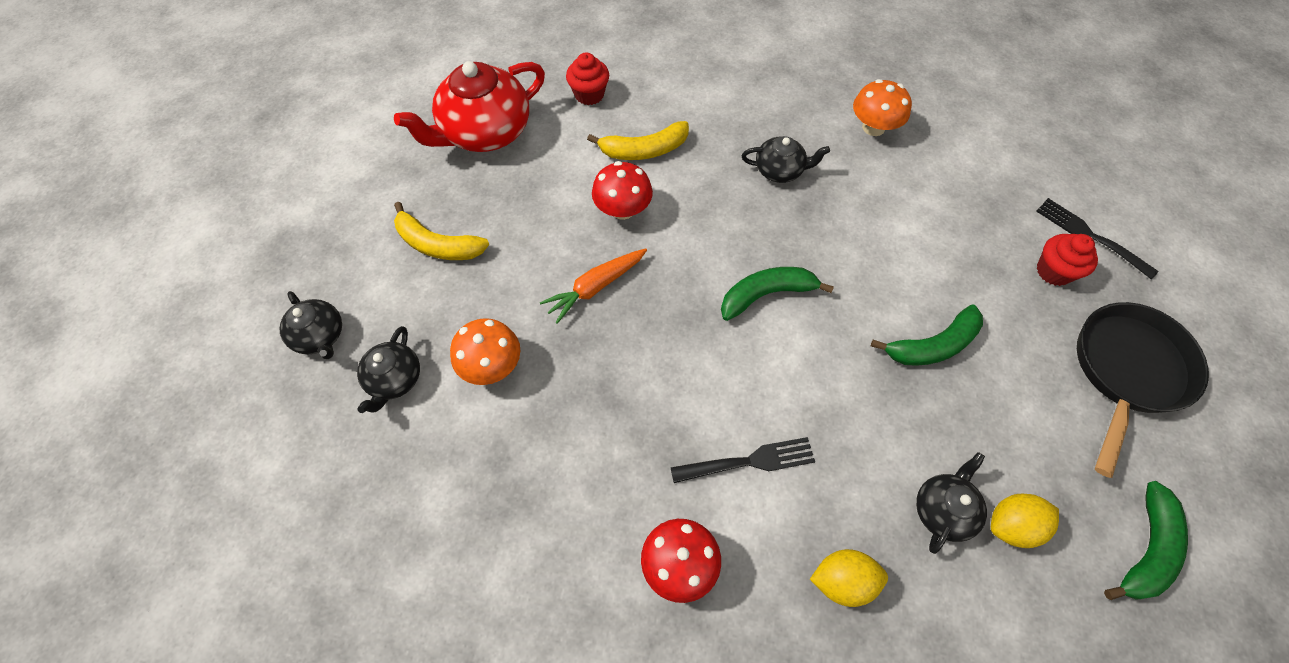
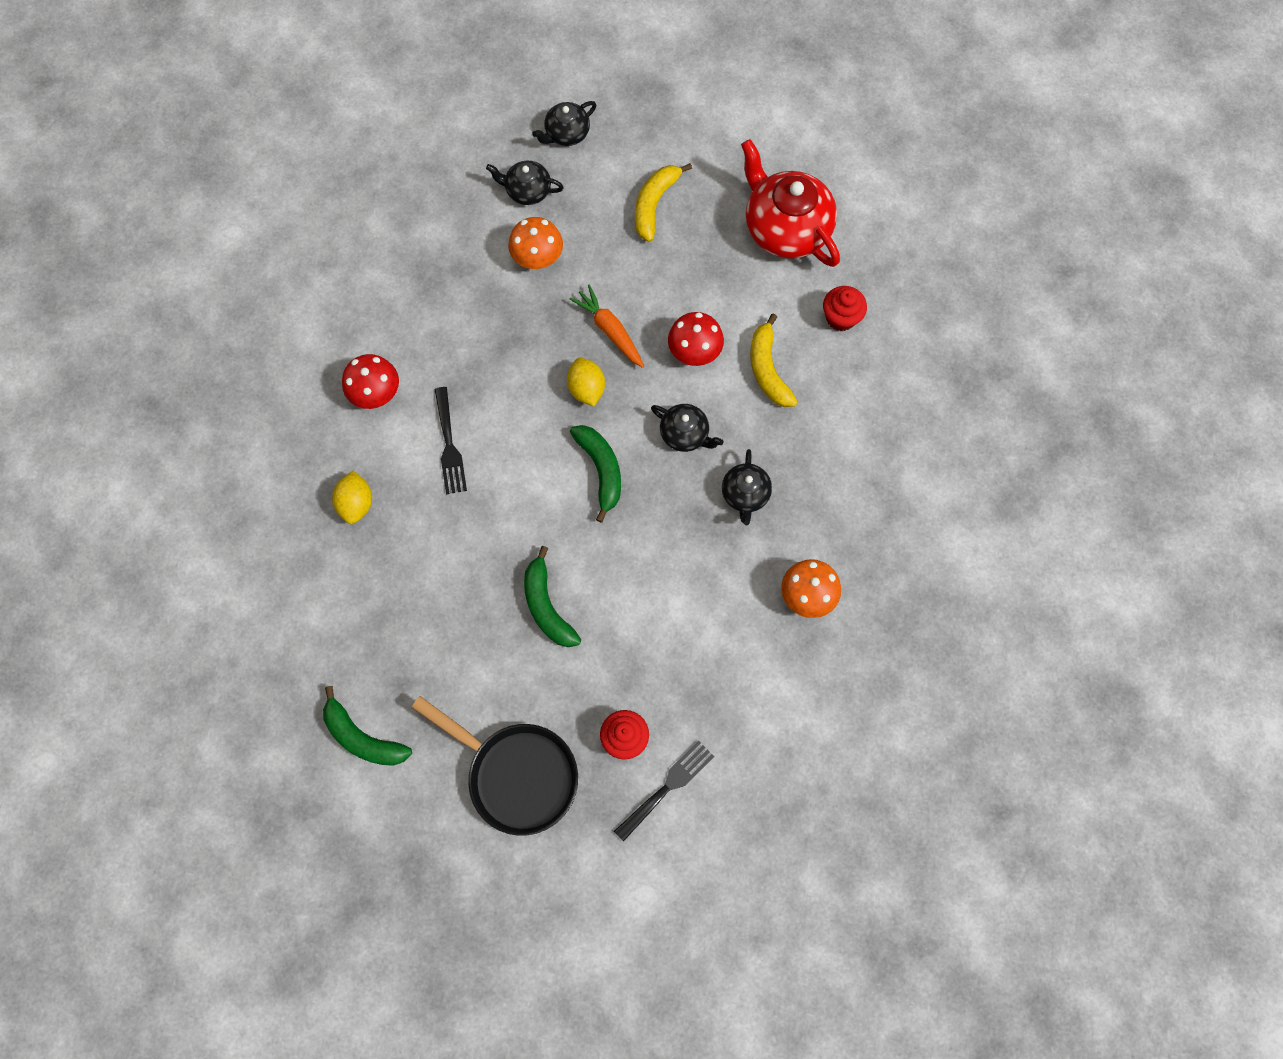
camera: 90 degrees right, 10 degrees up
black teapot [916,452,987,554] -> black teapot moved to [651,404,724,452]
yellow lemon [991,494,1059,548] -> yellow lemon moved to [567,357,605,406]

